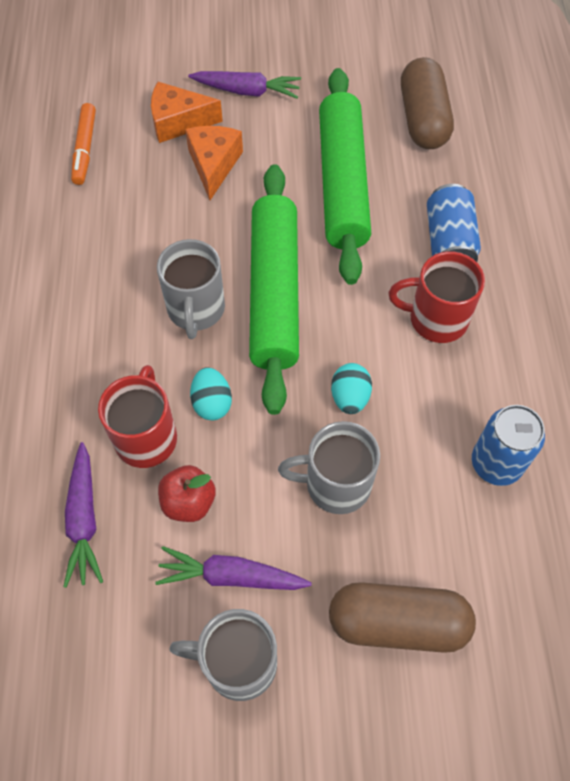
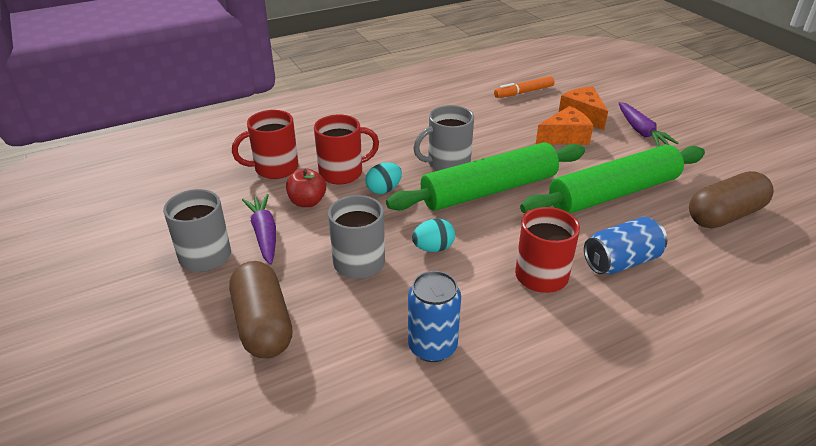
camera: 65 degrees right, 25 degrees down
purple carrot [63,442,103,588] -> red mug [232,110,299,179]

